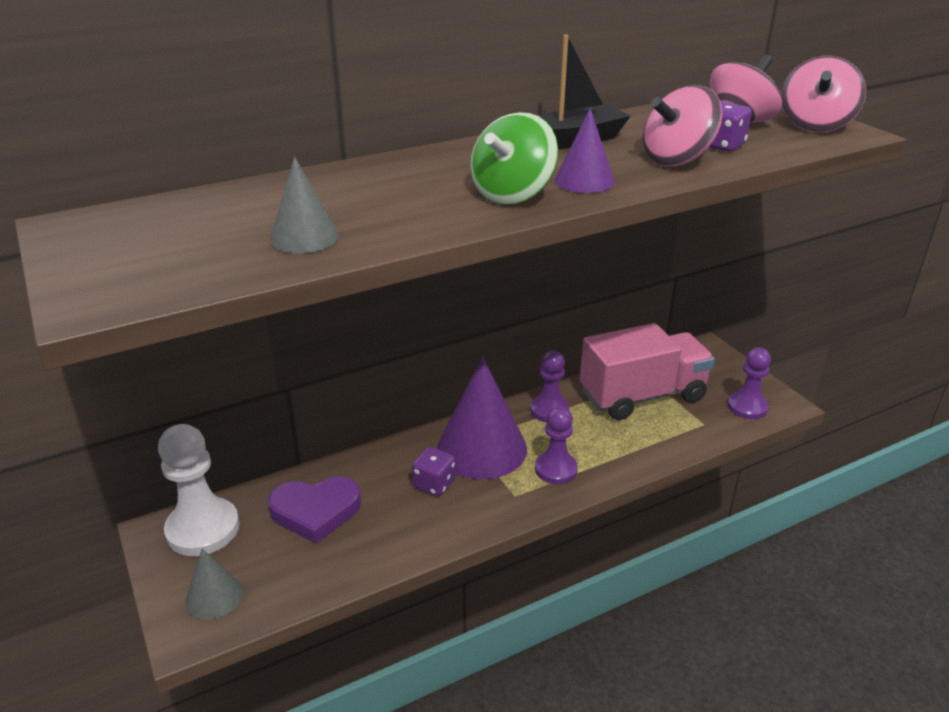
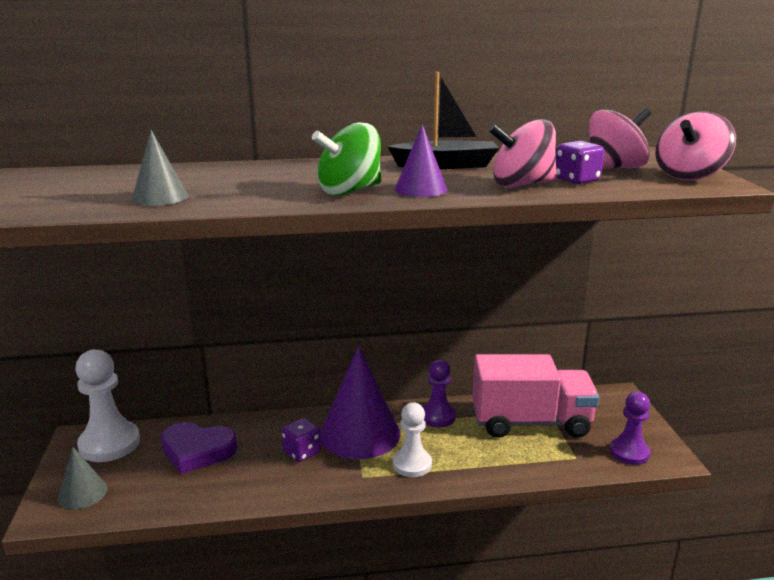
camera: 20 degrees right, 10 degrees down
purple pawn [535,406,578,484] -> white pawn [393,402,432,477]

